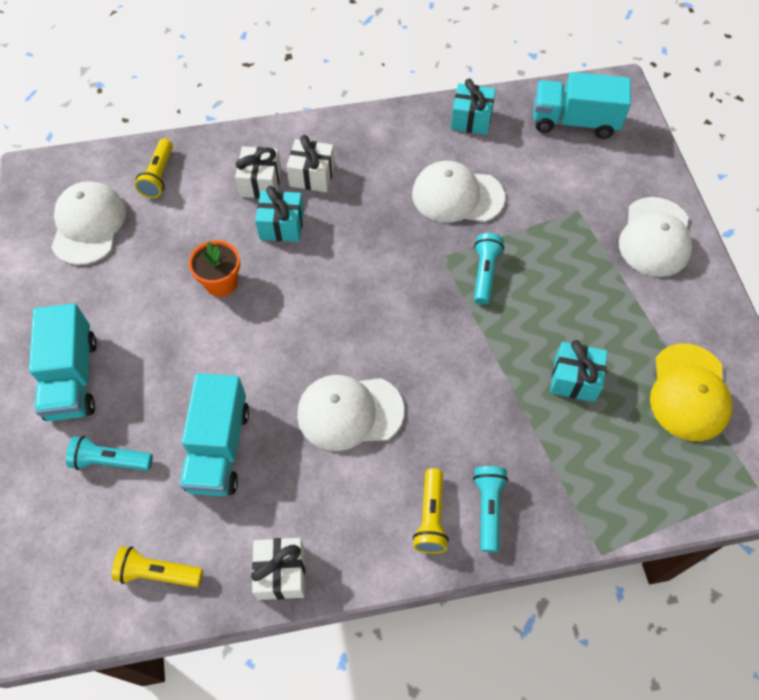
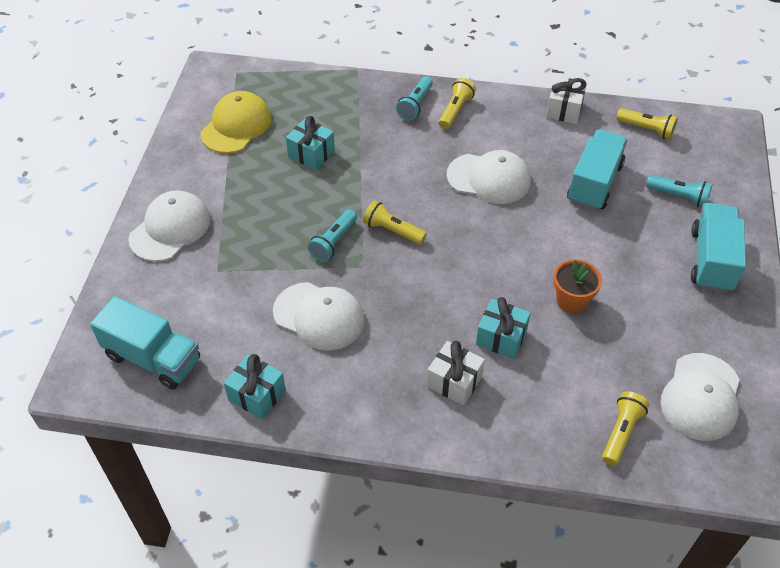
camera: 160 degrees left, 10 degrees down
white gift [235,146,281,199] -> none
none -> yellow flashlight [363,200,427,245]

